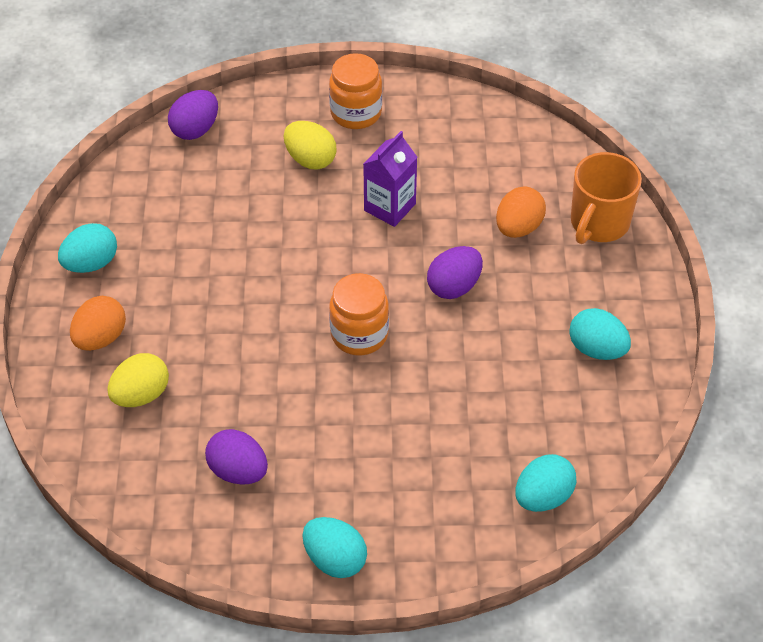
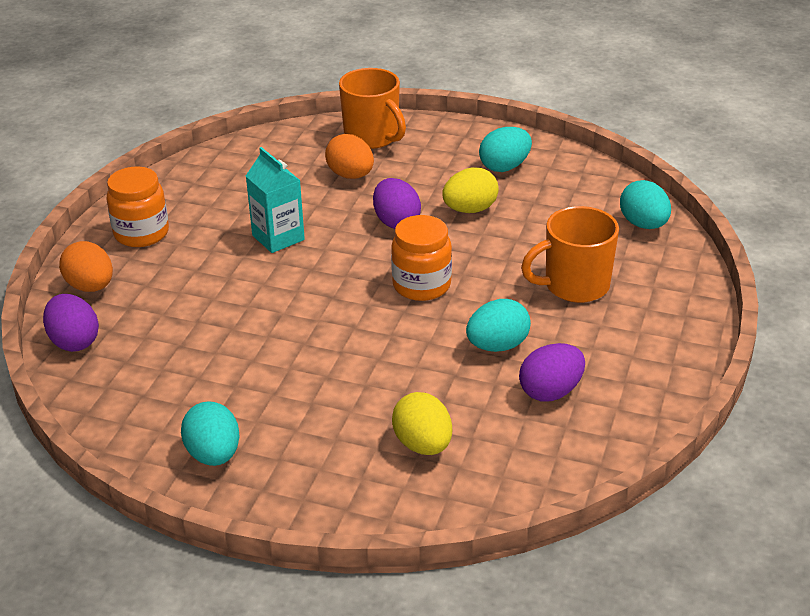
camera: 70 degrees left, 15 degrees down
orange egg [70,296,126,351] -> orange egg moved to [59,241,113,292]
yellow egg [284,121,337,170] -> yellow egg moved to [442,167,499,213]
turquoise egg [303,517,367,578] -> turquoise egg moved to [466,299,531,352]
purple carton [363,131,417,227] -> turquoise carton [246,147,305,253]
none -> orange mug [521,206,619,303]

